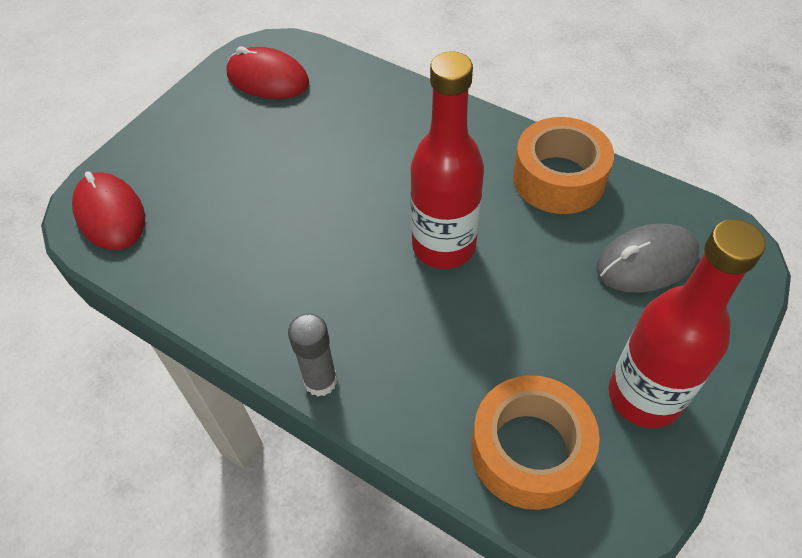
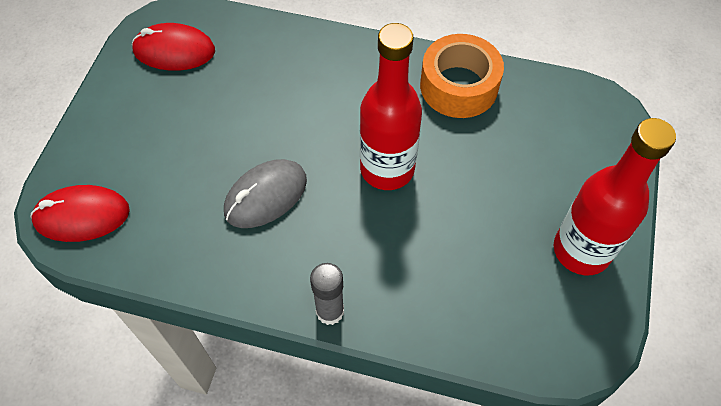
camera: 20 degrees left, 5 degrees up
red mouse [72,171,145,250] -> red mouse turned 45 degrees counterclockwise [30,185,130,242]
orange tape [471,375,600,510] -> none
grey mouse [597,223,699,293] -> grey mouse moved to [224,159,307,228]

